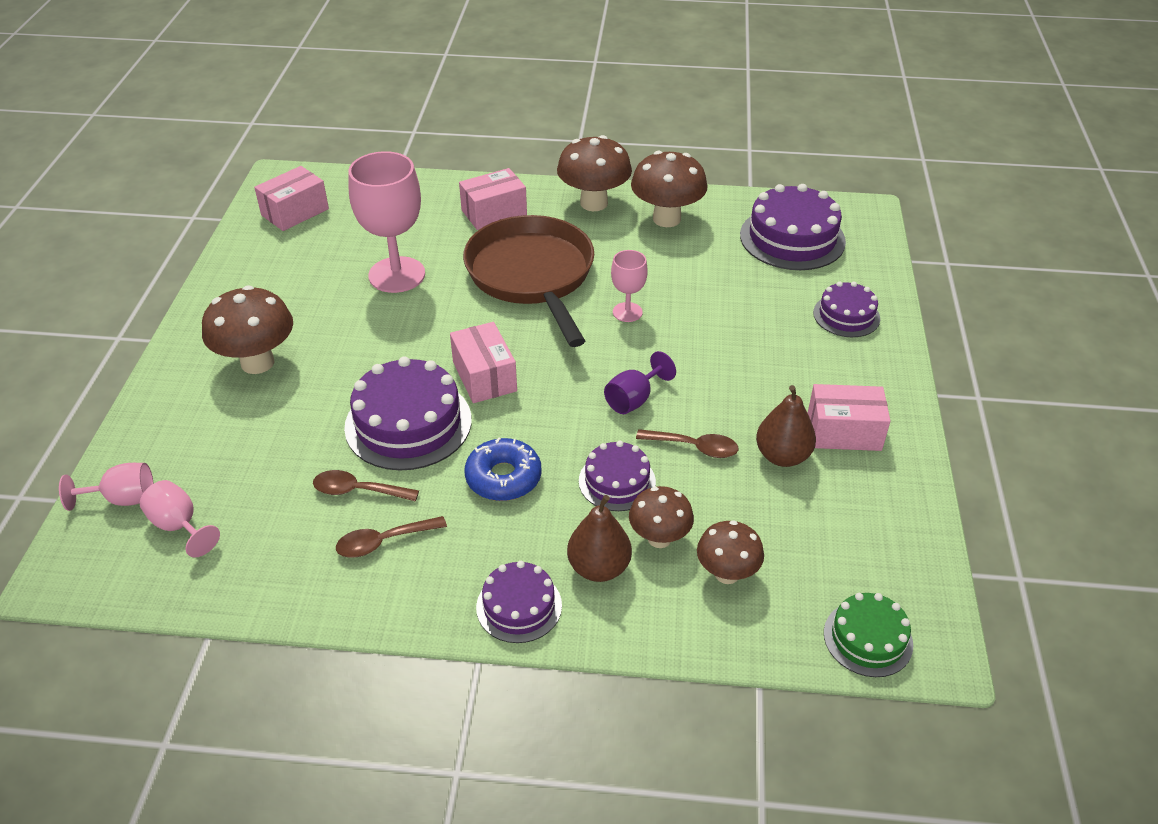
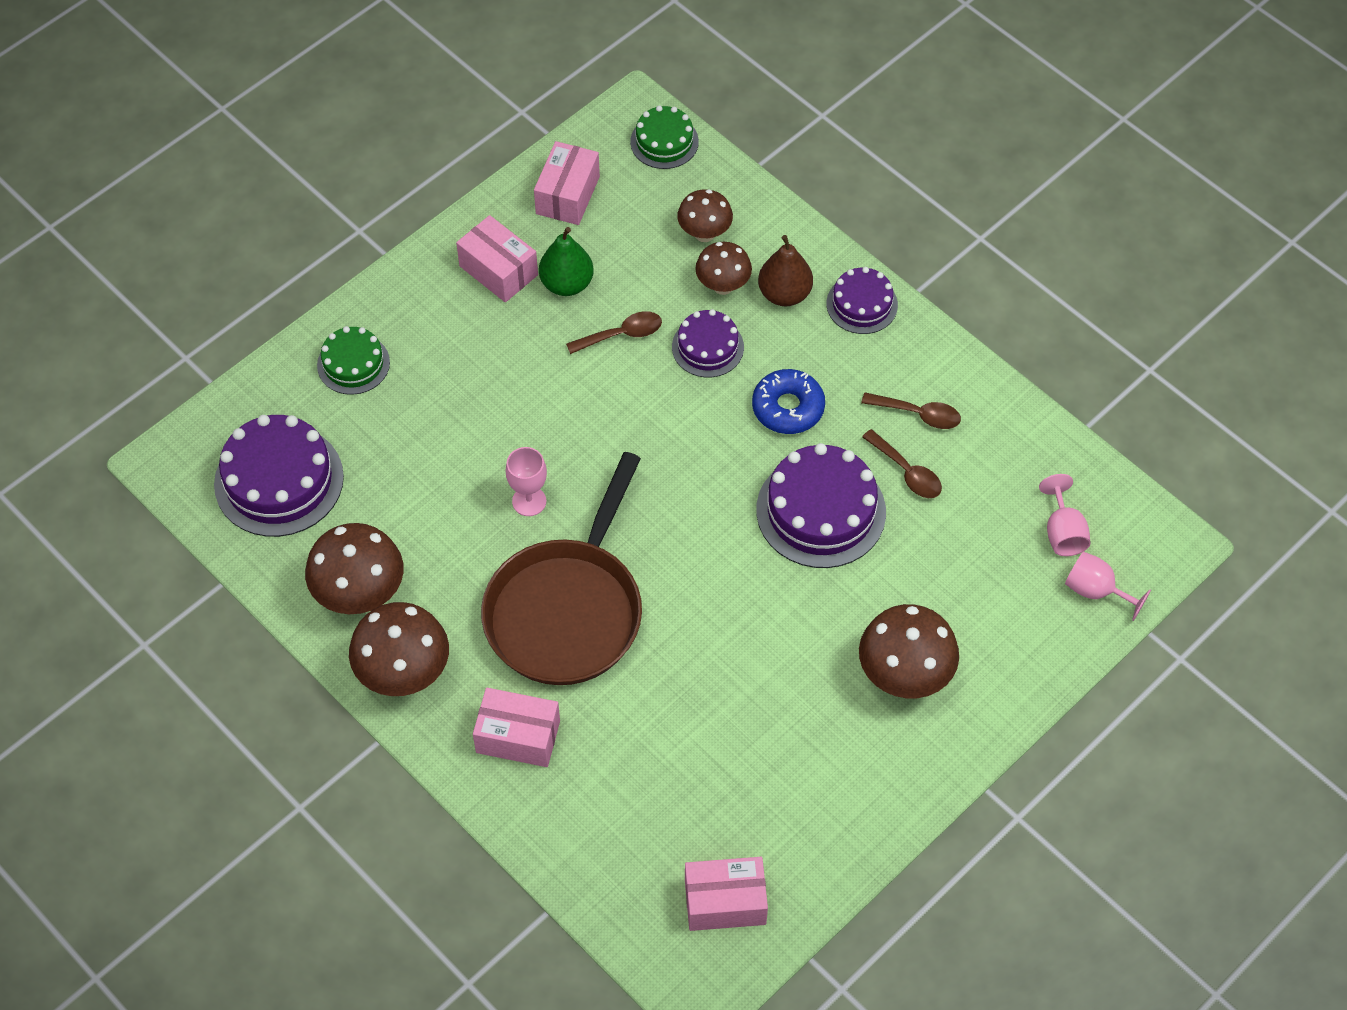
camera: 140 degrees left, 15 degrees up
pink goblet [348,151,425,293] -> none
pink box [450,322,517,403] -> pink box moved to [534,141,600,225]
purple goblet [604,351,676,414] -> none
brown spoon [636,429,739,458] -> brown spoon turned 105 degrees clockwise [566,311,662,354]
brown pear [756,385,816,467] -> green pear [539,227,594,296]
purple cake [813,281,880,337] -> green cake [317,326,390,395]

